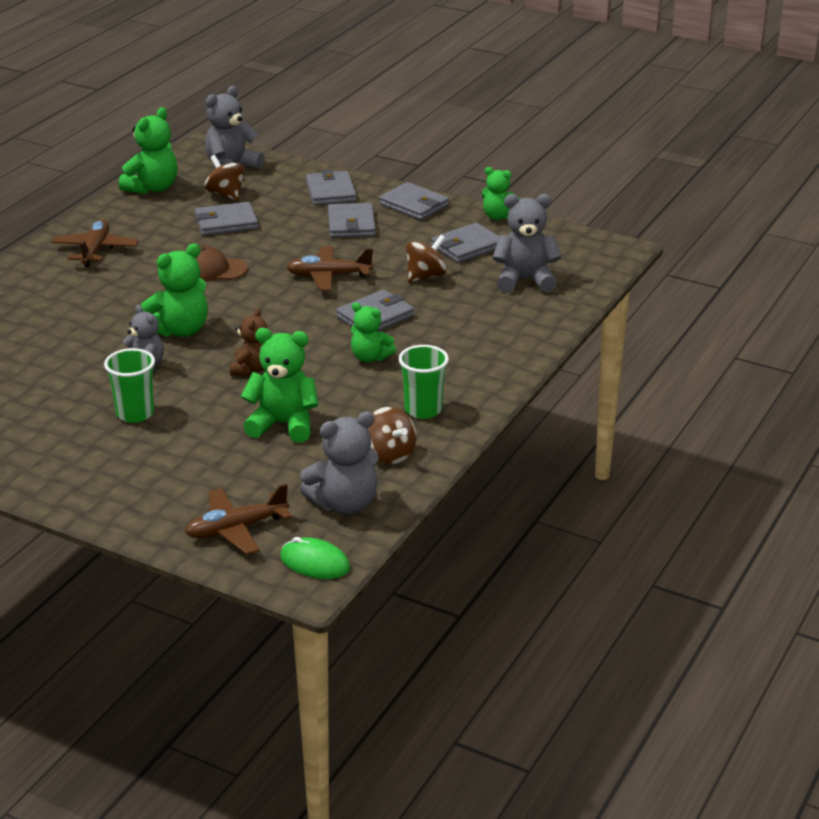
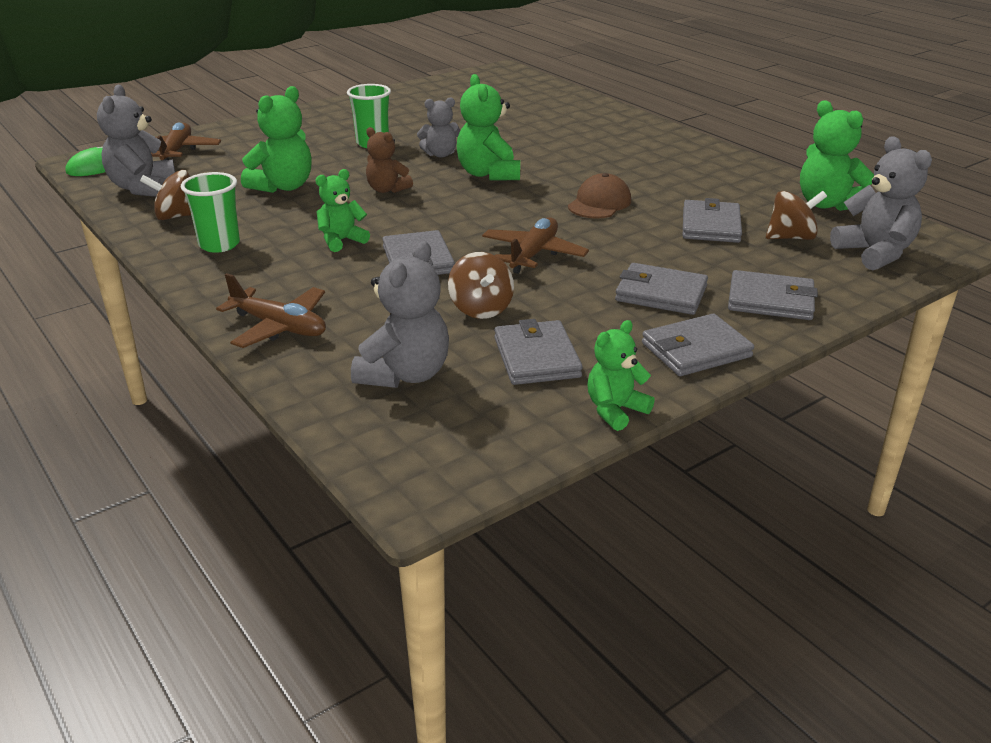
camera: 115 degrees right, 0 degrees up
brown plane [51,219,139,267] -> brown plane moved to [216,273,326,348]

